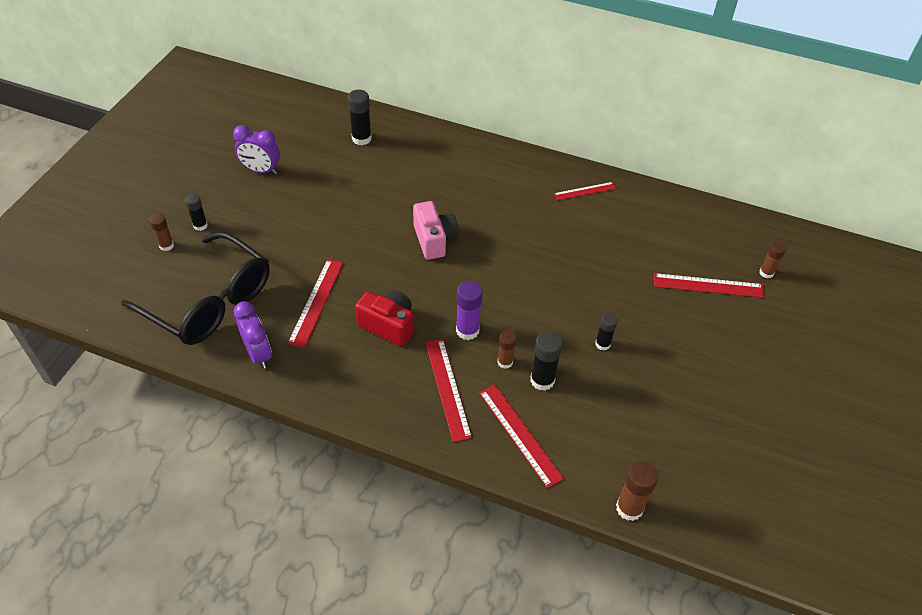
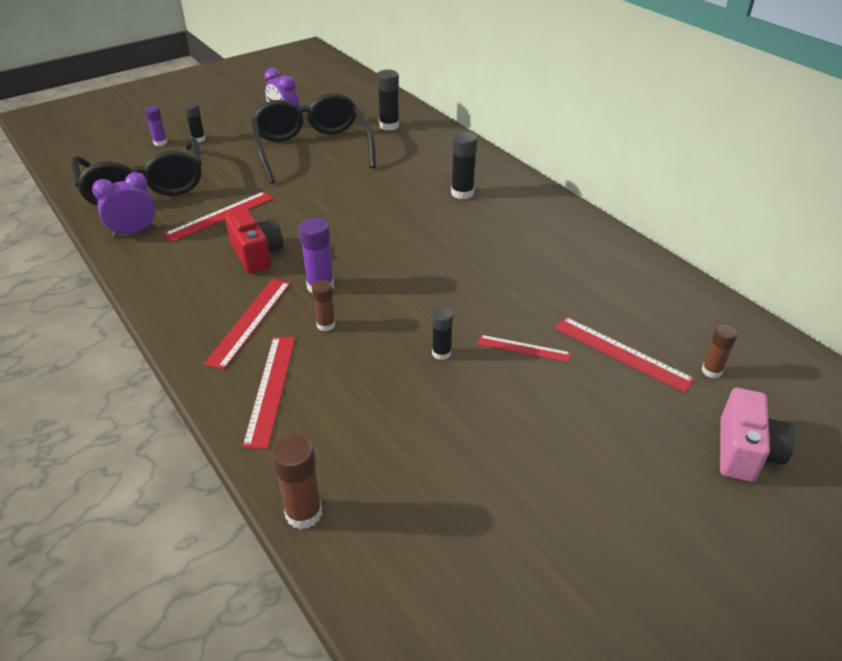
camera: 35 degrees right, 10 degrees down
brown glue stick [149,214,174,251] -> purple glue stick [145,106,167,146]
purple clock [234,301,272,369] -> purple clock turned 120 degrees counterclockwise [92,172,156,238]
pink camera [413,201,459,260] -> pink camera moved to [720,388,795,482]
black glue stick [530,331,563,391] -> black glue stick moved to [451,131,477,199]
red ruler [554,182,616,201] -> red ruler moved to [478,335,571,363]
none -> black glasses [251,93,376,184]

